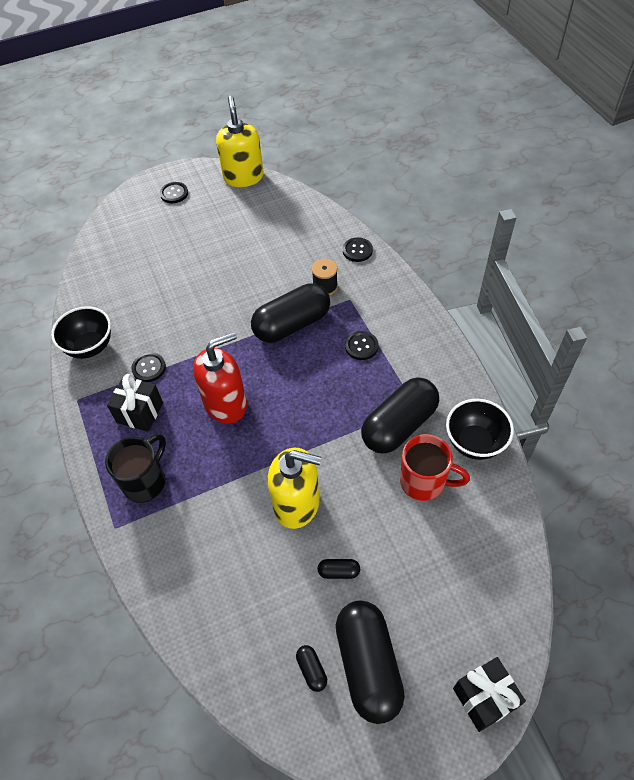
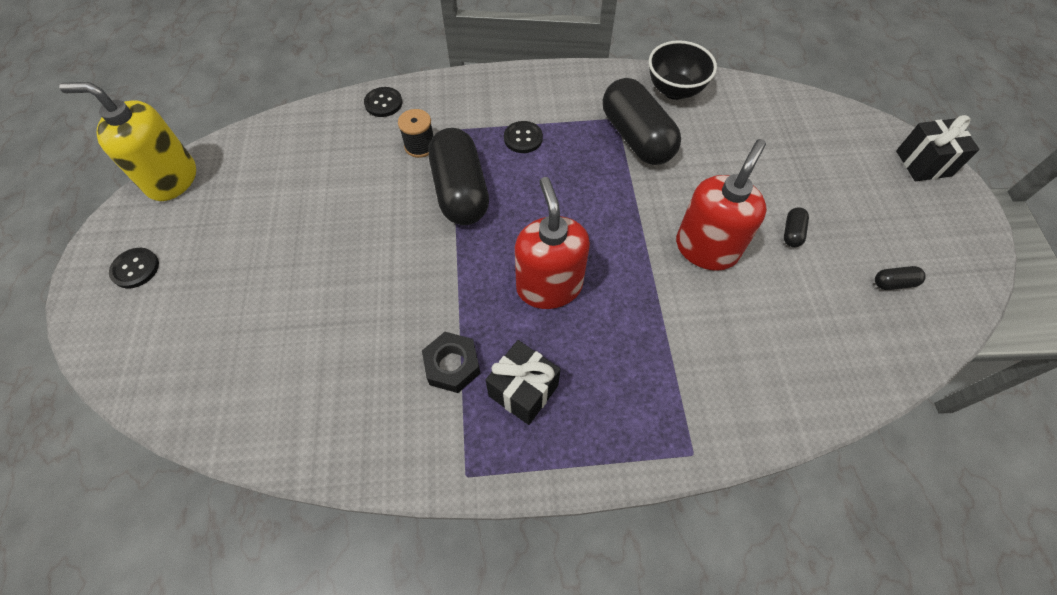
camera: 75 degrees left, 5 degrees up
black bowl [51,306,111,359] -> none
black mug [105,434,166,503] -> none
black button [131,353,166,382] -> black nut [422,332,481,393]
yellow soap dispenser [268,448,321,529] -> red soap dispenser [676,139,767,271]
black capsule [336,601,405,724] -> none
red mug [400,434,470,501] -> none

